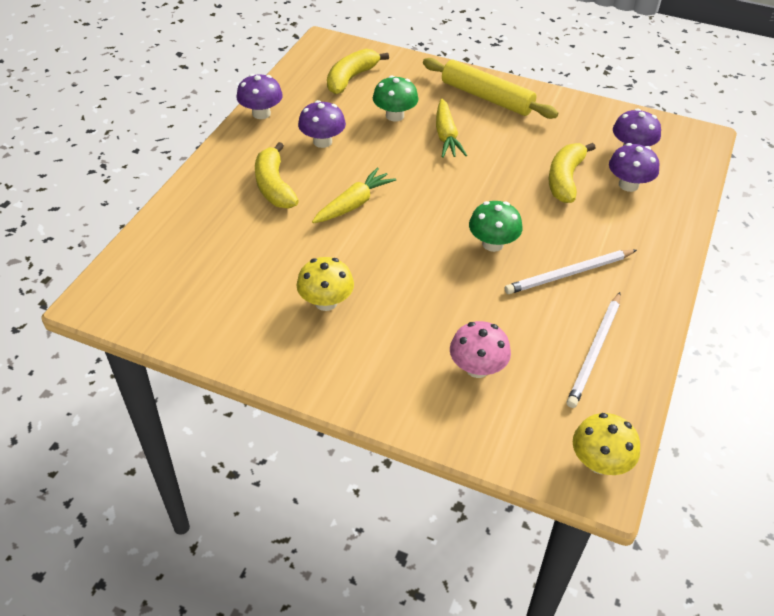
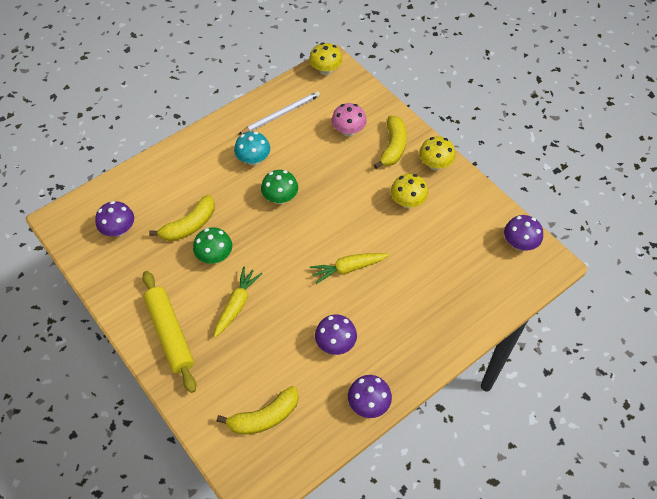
camera: 150 degrees left, 10 degrees up
yellow banana [255,142,299,208] -> yellow banana moved to [374,116,407,169]
green mushroom [373,75,418,122] -> green mushroom moved to [193,228,232,264]
white pencil [504,250,637,294] -> turquoise mushroom [234,132,270,166]
purple mushroom [609,143,659,192] -> purple mushroom moved to [504,215,543,251]
none -> yellow mushroom [419,136,456,170]

